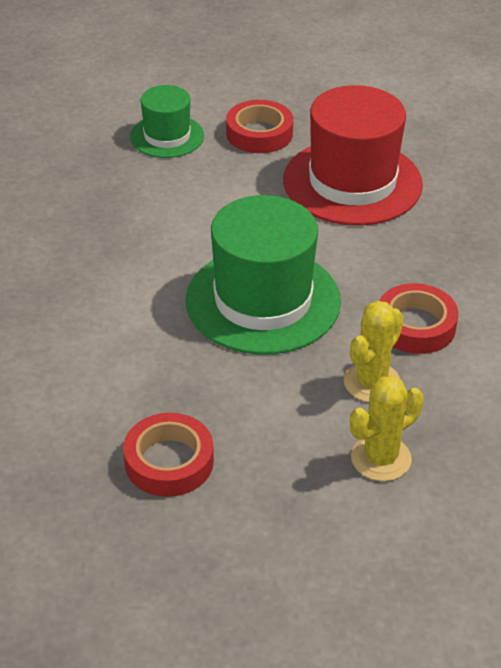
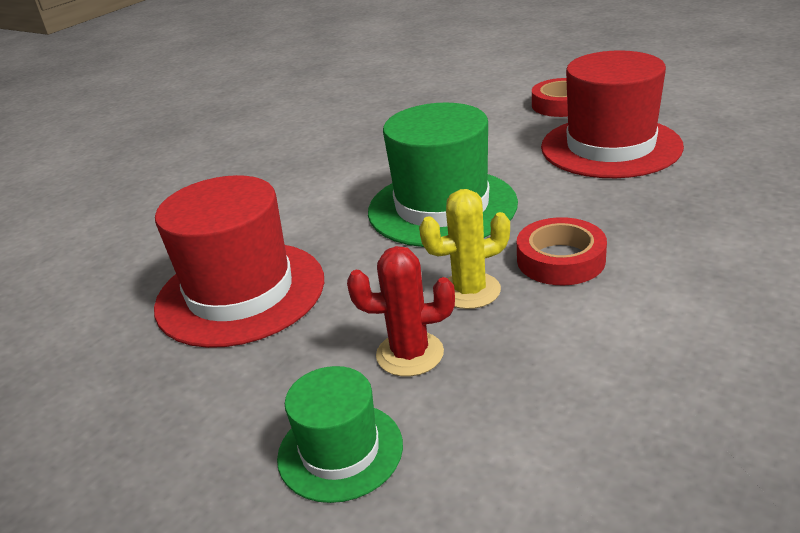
camera: 40 degrees right, 10 degrees down
red tape [123,413,214,497] -> red hat [154,175,324,348]
green hat [130,85,204,158] -> green hat moved to [277,366,403,503]
yellow cactus [350,376,424,481] -> red cactus [347,246,455,377]

